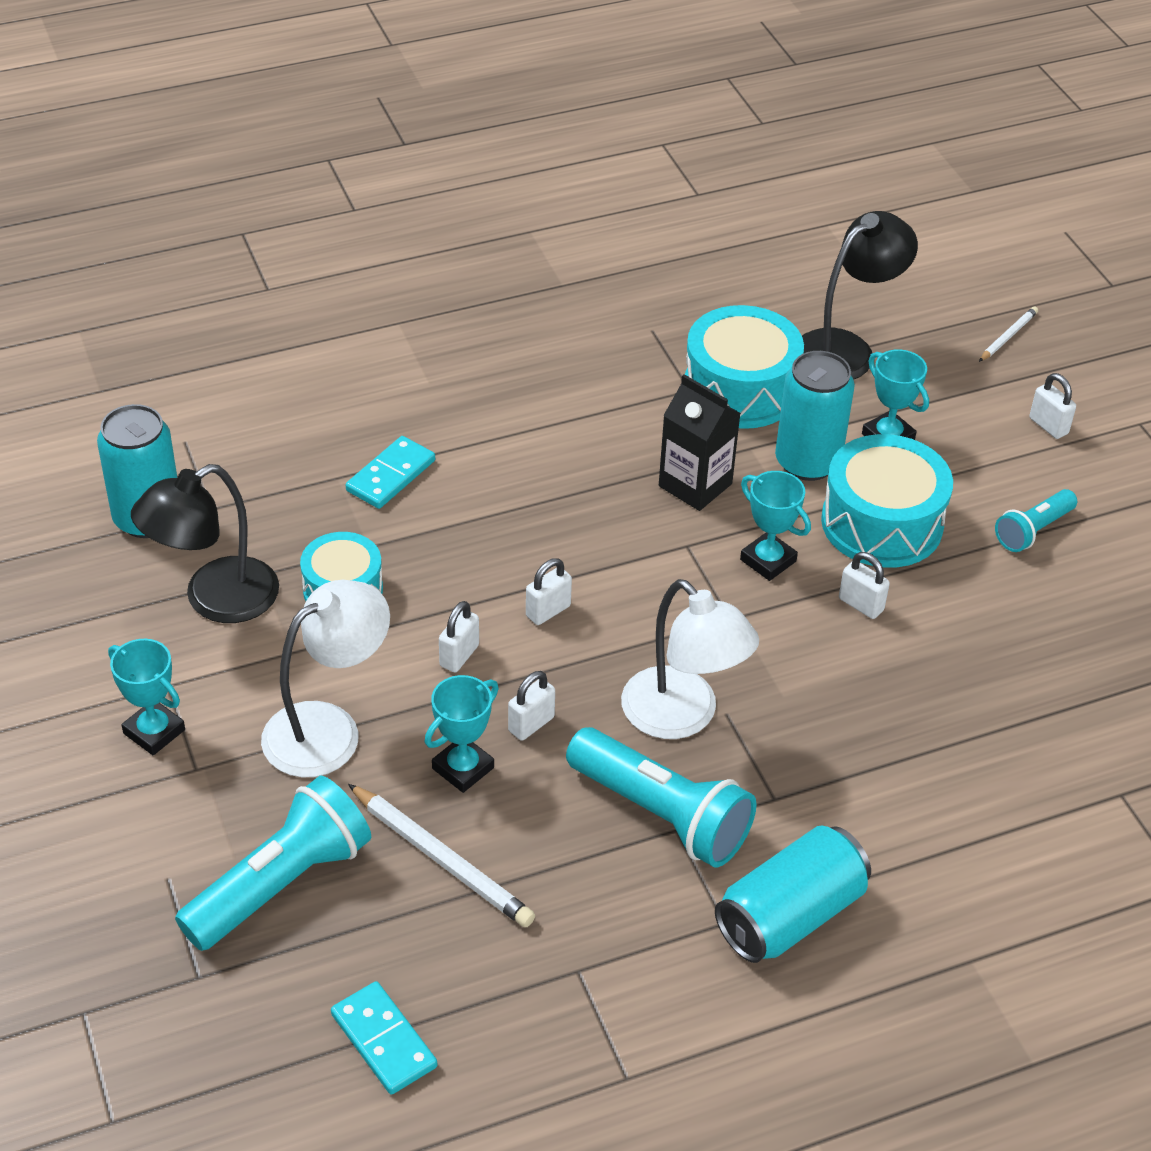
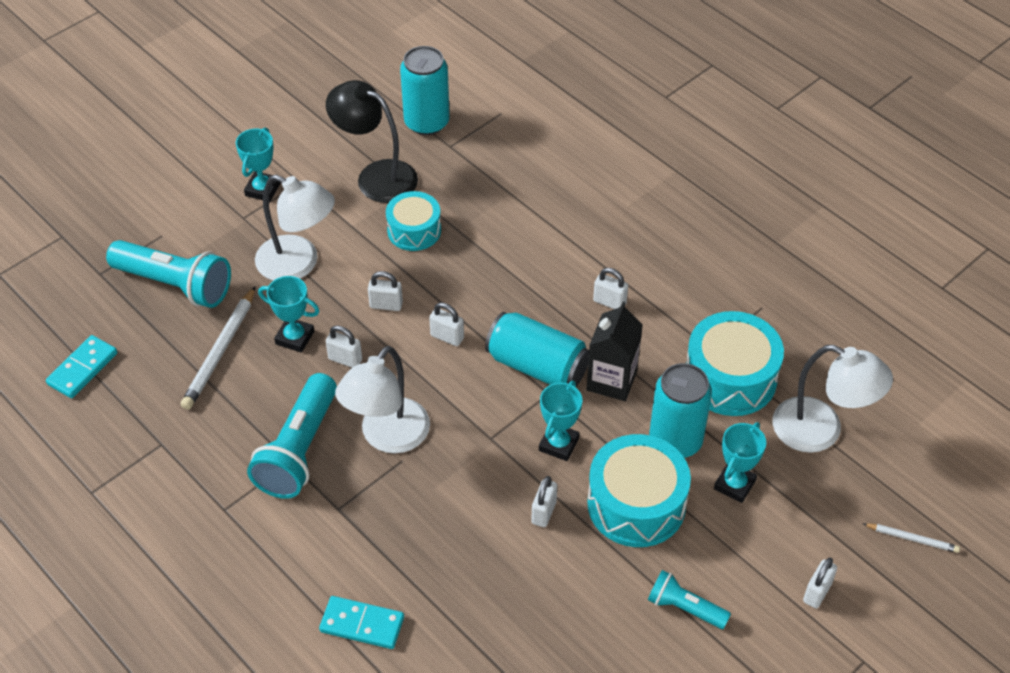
camera: 70 degrees right, 5 degrees up
turquoise domino [346,436,435,509] -> turquoise domino moved to [319,596,404,649]
turquoise can [715,826,871,963] -> turquoise can moved to [485,312,589,386]
black lamp [802,211,918,379] -> white lamp [773,345,893,453]
none -> white padlock [593,268,628,309]

